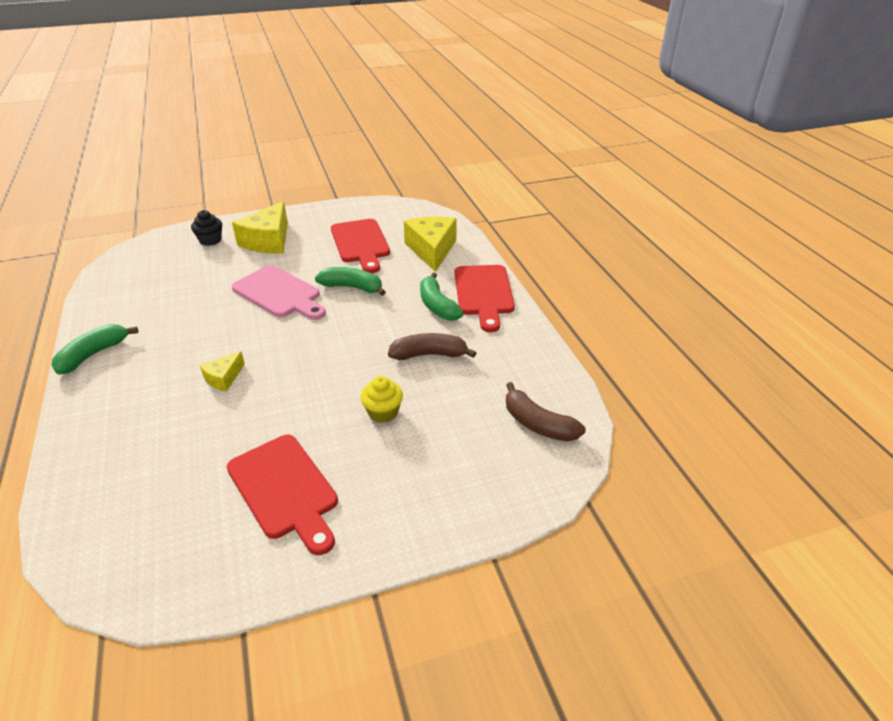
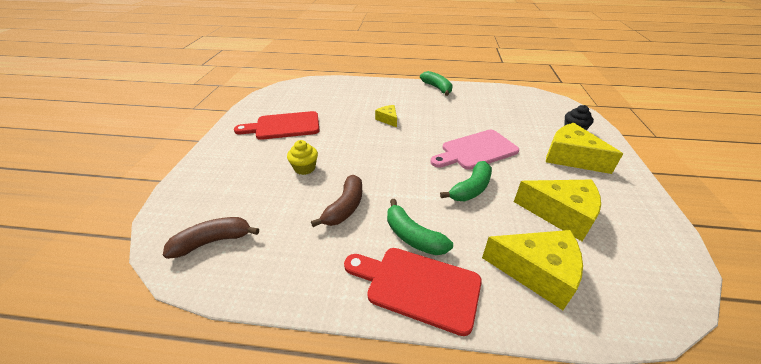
camera: 115 degrees right, 0 degrees up
red cutting board [331,219,390,273] -> yellow cheese [514,180,601,241]
green banana [420,272,463,321] -> green banana turned 135 degrees counterclockwise [387,199,453,255]

